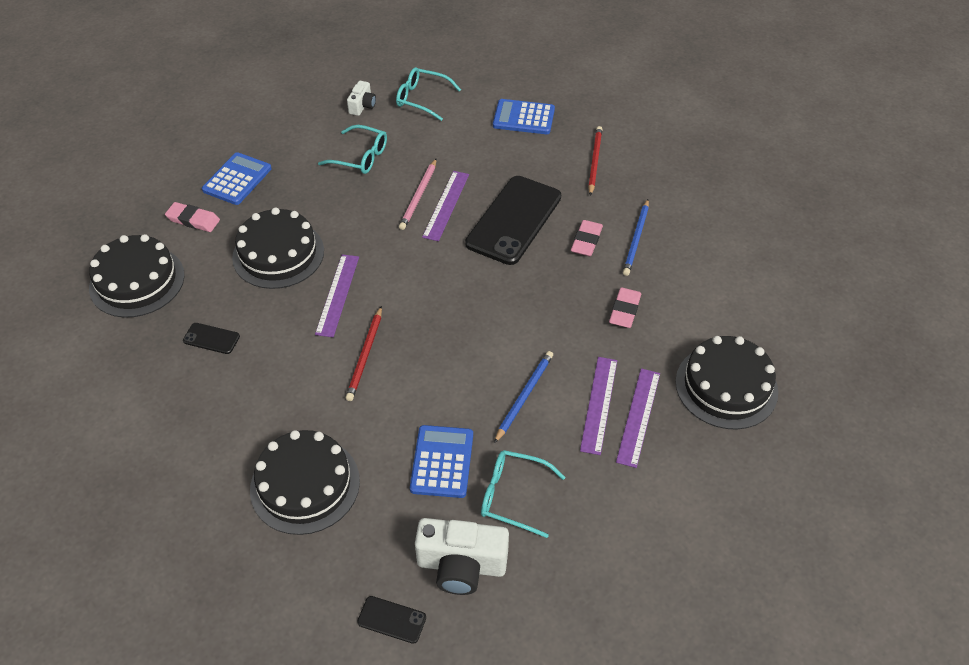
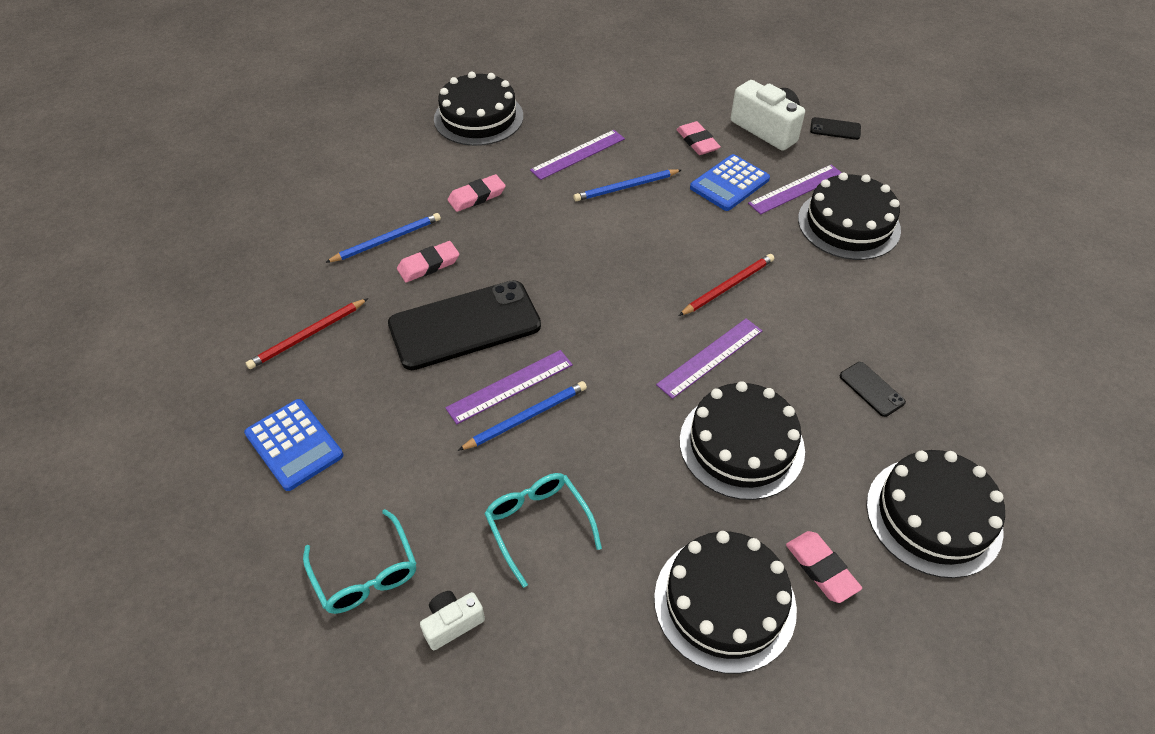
camera: 140 degrees left, 0 degrees up
blue calculator [202,152,272,205] -> black cake [654,531,797,674]
black phone [357,596,426,644] -> black phone turned 45 degrees counterclockwise [810,117,861,140]
pink pencil [399,158,437,230] -> blue pencil [458,381,587,451]
turquoise glasses [481,450,565,538] -> pink eraser [676,121,721,155]
purple ruler [616,368,660,468] -> purple ruler moved to [748,165,842,214]

